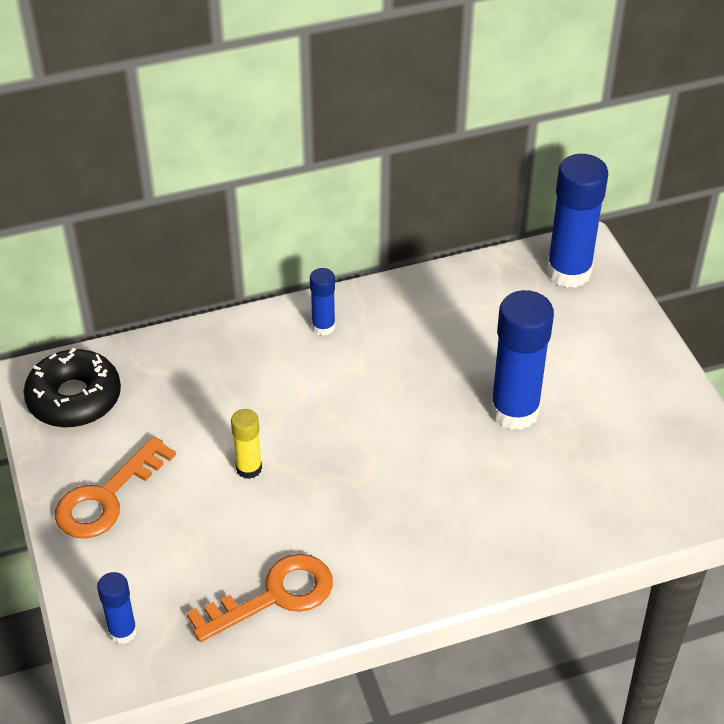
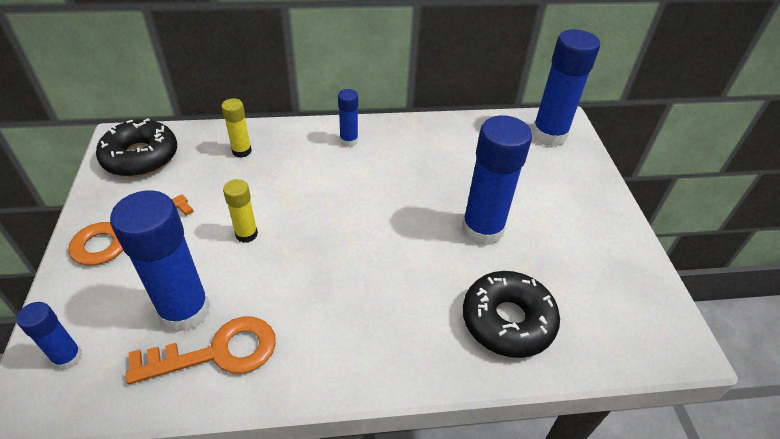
camera: 10 degrees right, 0 degrees up
none -> blue glue stick [110,190,210,332]
none -> yellow glue stick [221,98,252,158]
none -> black donut [463,271,560,358]

